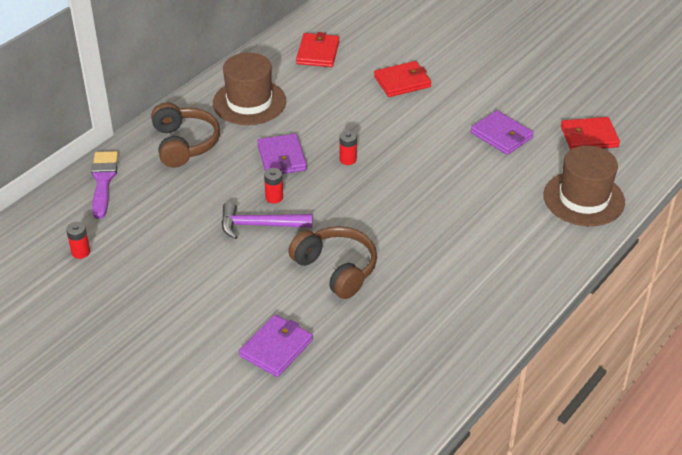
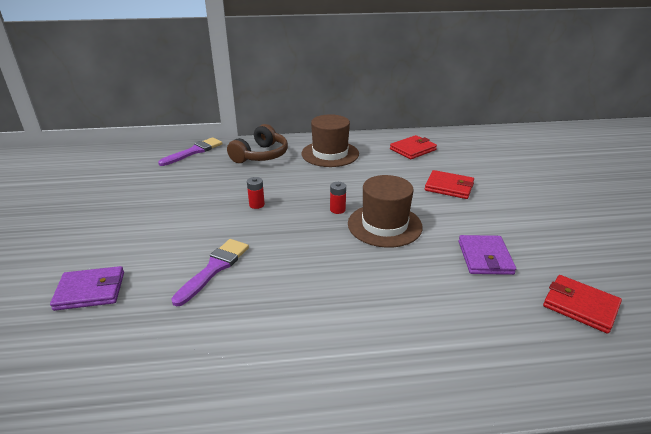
camera: 45 degrees right, 10 degrees down
red battery [66,222,90,259] -> none
purple hammer [221,202,313,239] -> none
purple wallet [257,134,307,174] -> none
brown headphones [288,226,377,299] -> purple brush [171,239,249,307]
brown hat [543,145,625,226] -> brown hat moved to [348,175,423,248]

